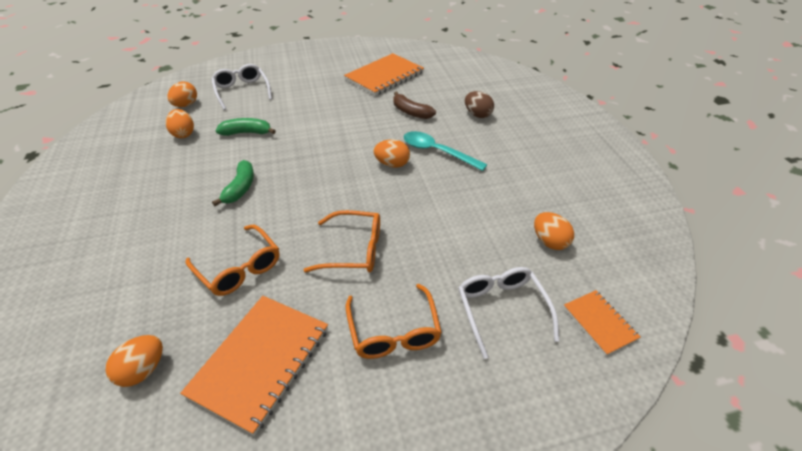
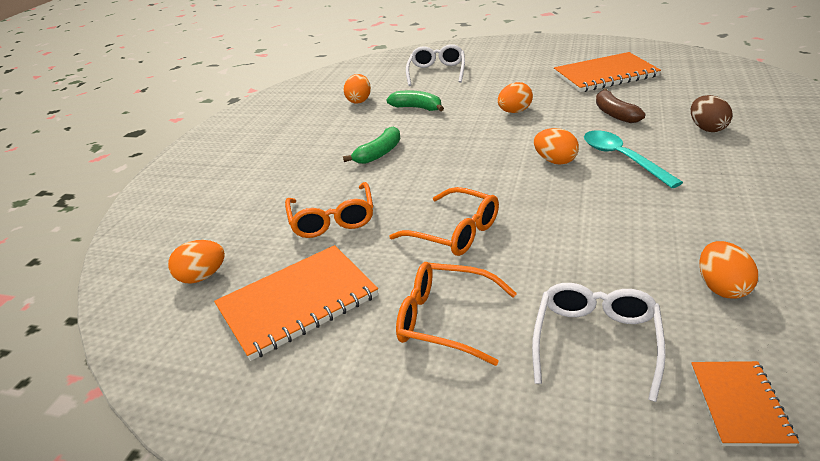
camera: 35 degrees right, 10 degrees down
orange egg [168,81,197,107] -> orange egg moved to [498,82,533,113]
orange glasses [346,284,442,359] -> orange glasses turned 90 degrees clockwise [396,262,517,366]

